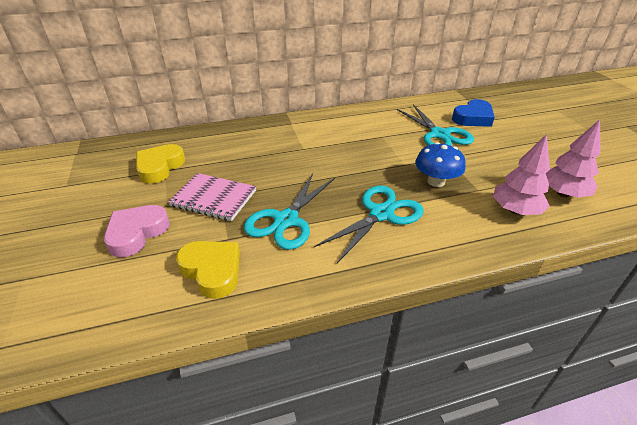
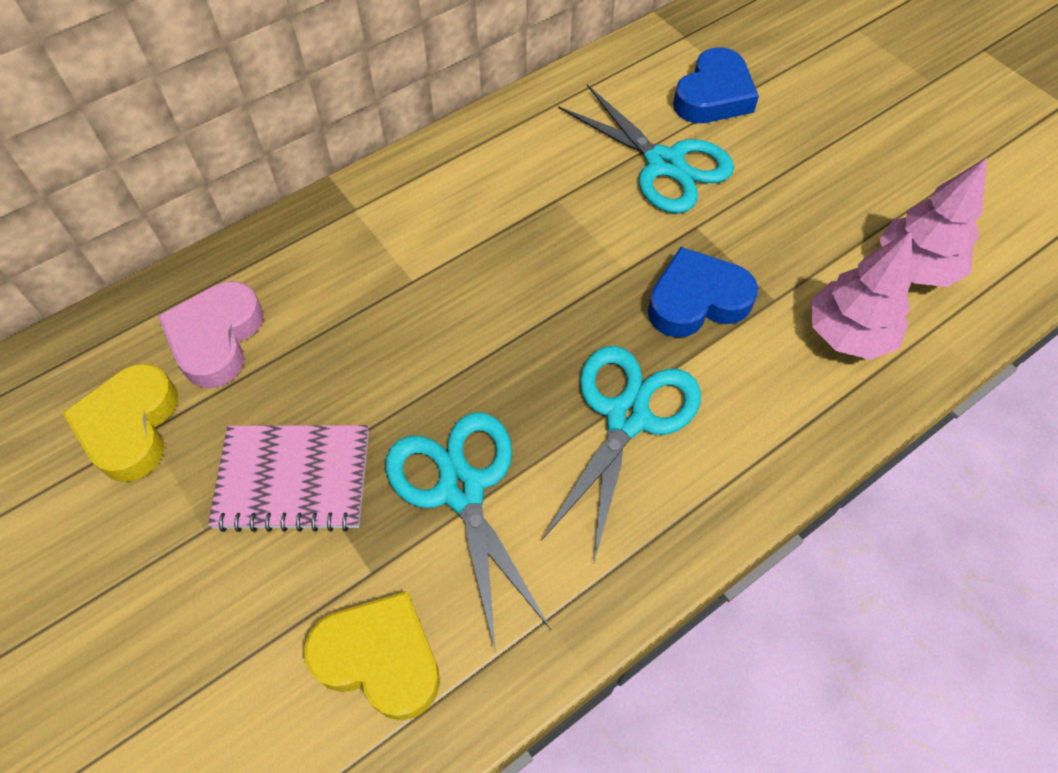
camera: 20 degrees left, 20 degrees up
pink heart [104,205,170,257] -> pink heart moved to [158,282,264,388]
turquoise scissors [244,173,335,250] -> turquoise scissors turned 150 degrees clockwise [386,412,551,649]
blue mushroom [415,142,465,187] -> blue heart [648,247,758,337]

